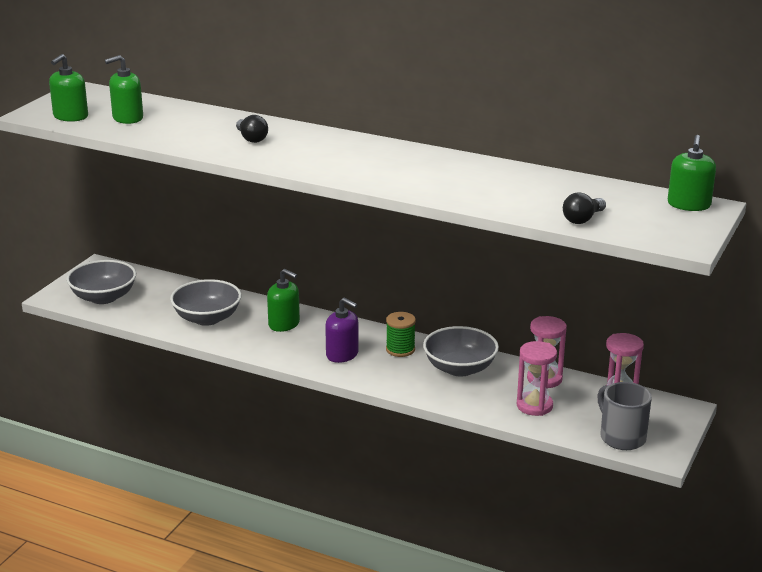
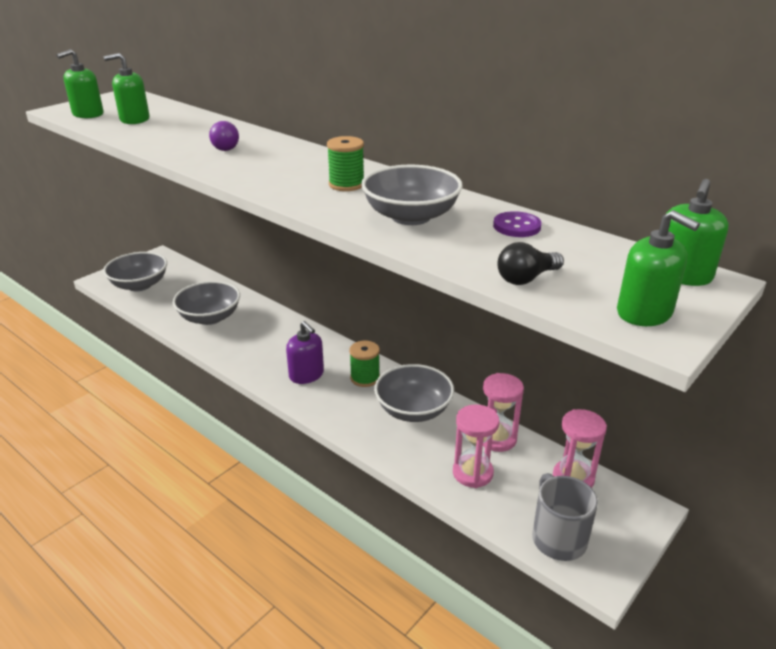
camera: 15 degrees right, 5 degrees up
black light bulb [236,115,268,143] -> purple light bulb [209,121,239,151]
green soap dispenser [267,269,300,332] -> green soap dispenser moved to [617,210,700,326]
none -> green spool [327,136,364,191]
none -> grey bowl [361,165,463,225]
none -> purple button [493,211,542,237]

